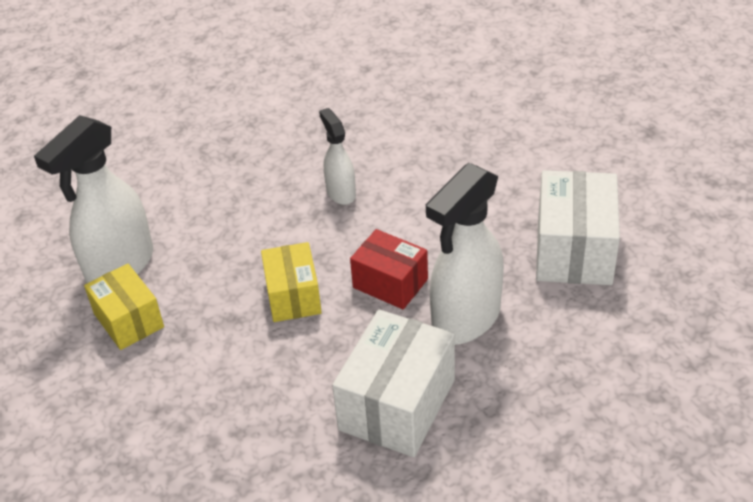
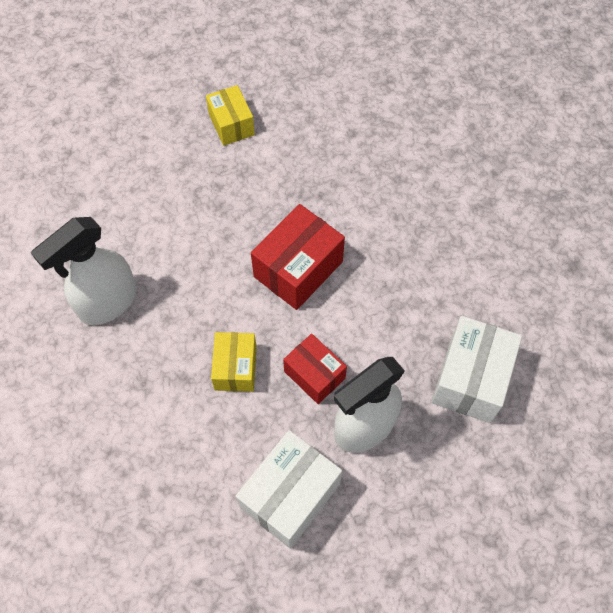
camera: 10 degrees right, 20 degrees up
yellow box [84,264,164,350] -> yellow box moved to [206,85,255,146]
white spray bottle [319,108,356,205] -> red box [251,204,345,310]

